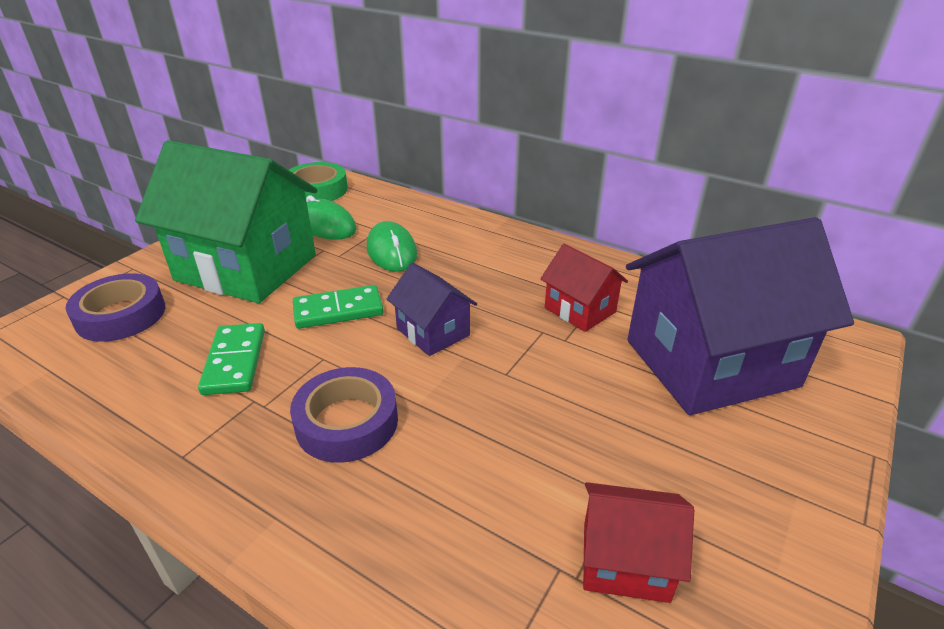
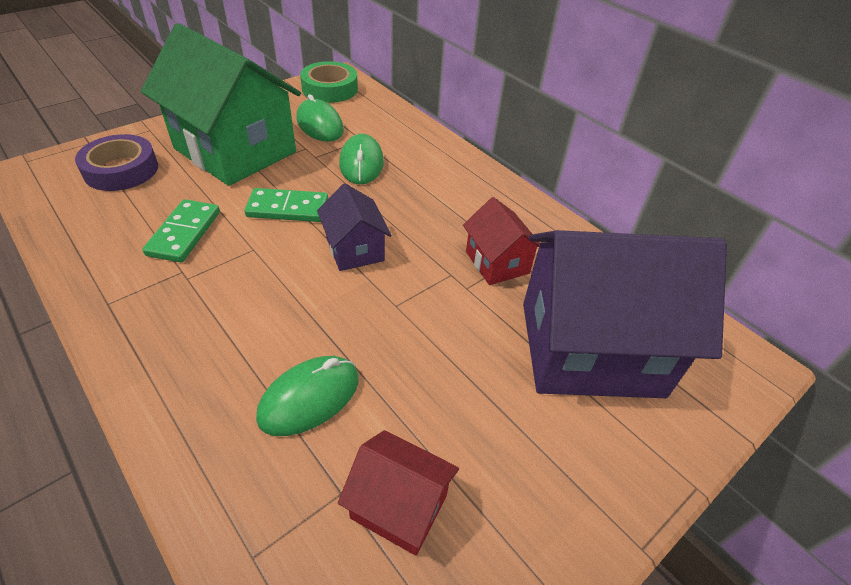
camera: 15 degrees right, 10 degrees up
purple tape [290,367,398,463] -> none
none -> green mouse [256,356,359,436]

